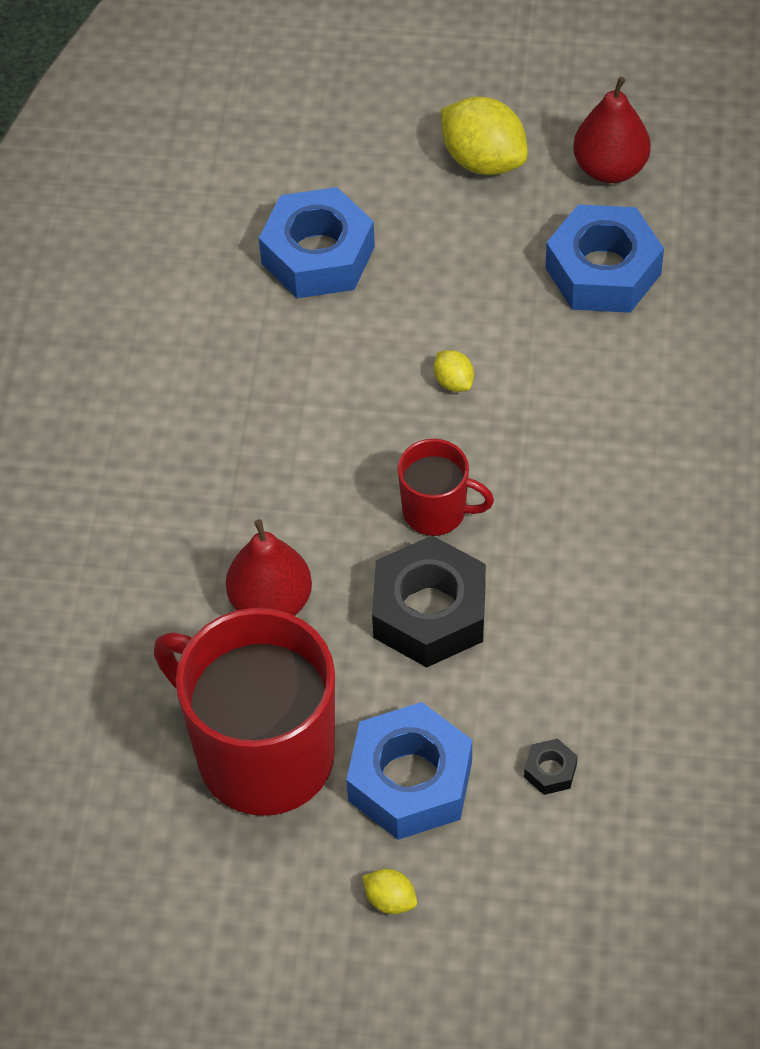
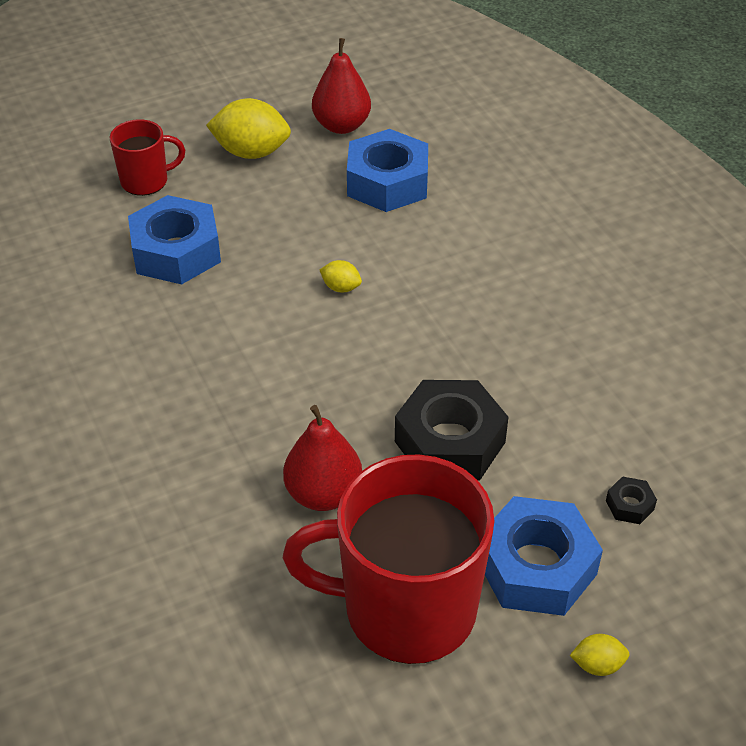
camera: 35 degrees left, 10 degrees down
red mug [397,439,494,536] -> red mug moved to [110,119,185,196]

